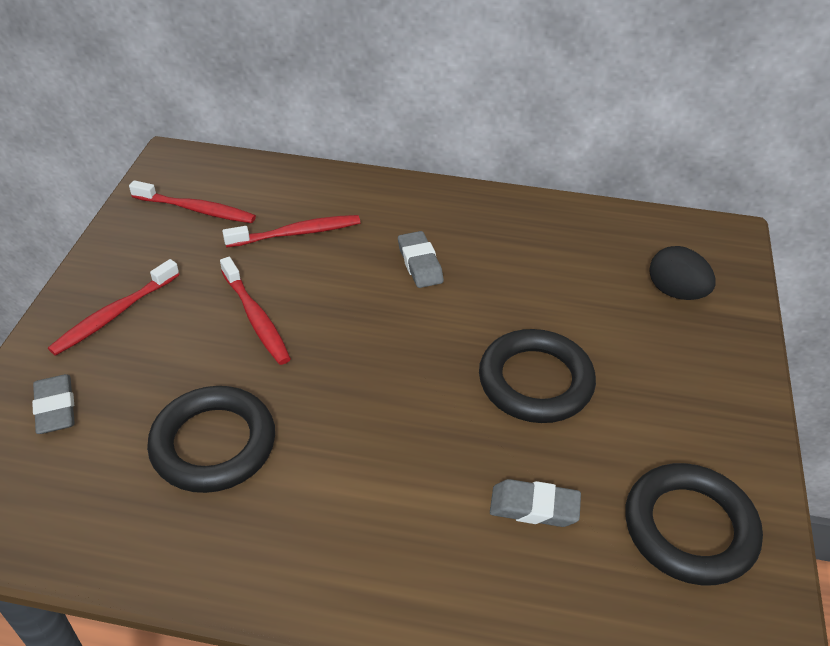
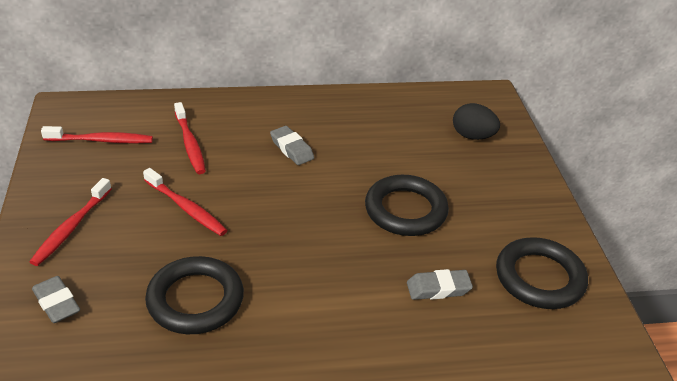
camera: 20 degrees left, 5 degrees down
red toothbrush [222,215,360,248] -> red toothbrush turned 105 degrees clockwise [174,102,206,174]

